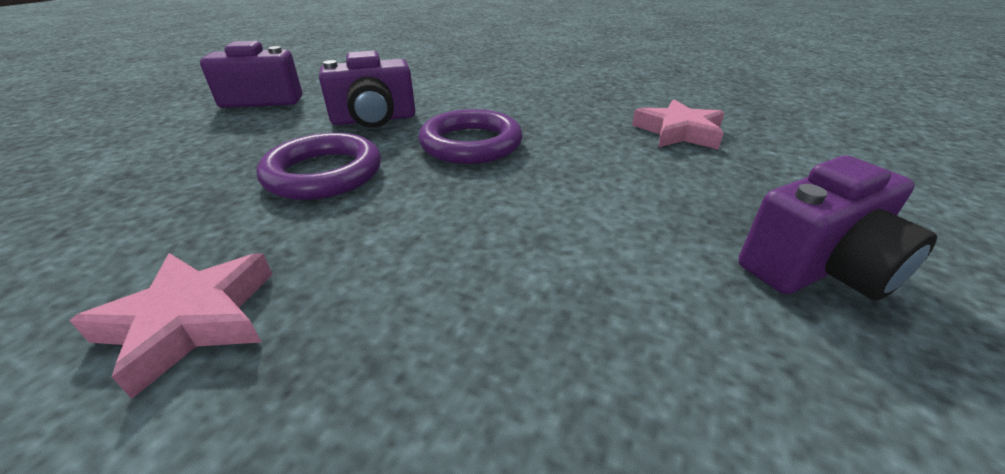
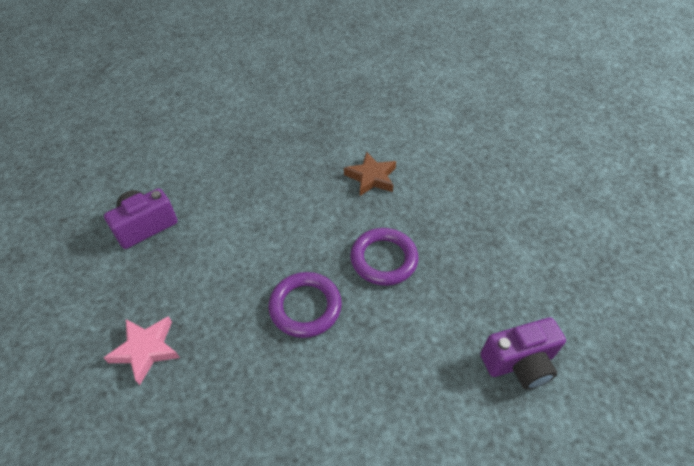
camera: 170 degrees right, 15 degrees up
pink star [69,253,273,399] -> brown star [344,152,396,196]
purple camera [319,51,415,128] -> none

